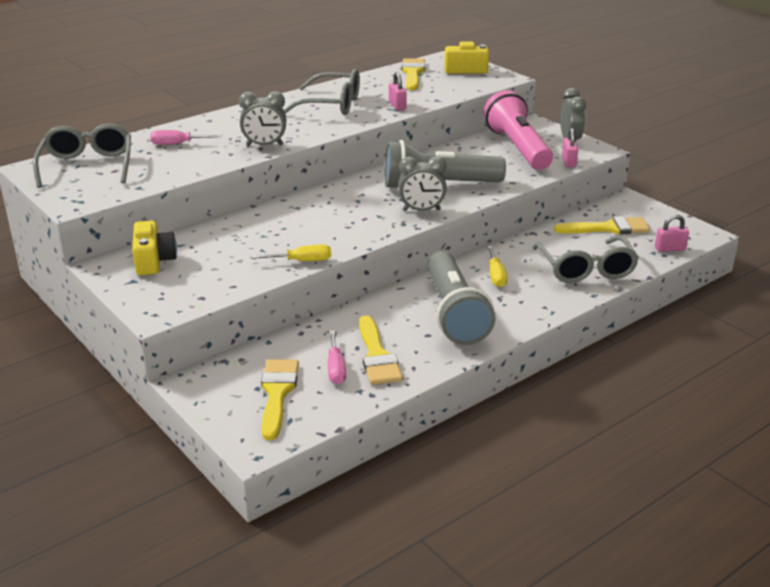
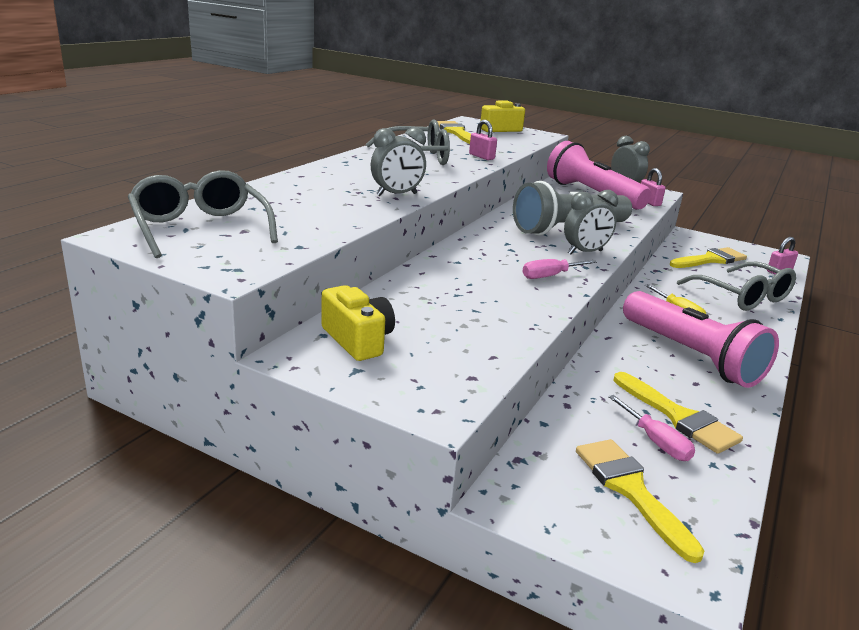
camera: 25 degrees left, 5 degrees down
pink screwdriver [150,130,221,145] -> pink screwdriver moved to [522,259,597,279]
yellow screwdriver [252,244,331,261] -> none
grey flashlight [427,251,496,345] -> pink flashlight [623,291,779,388]

